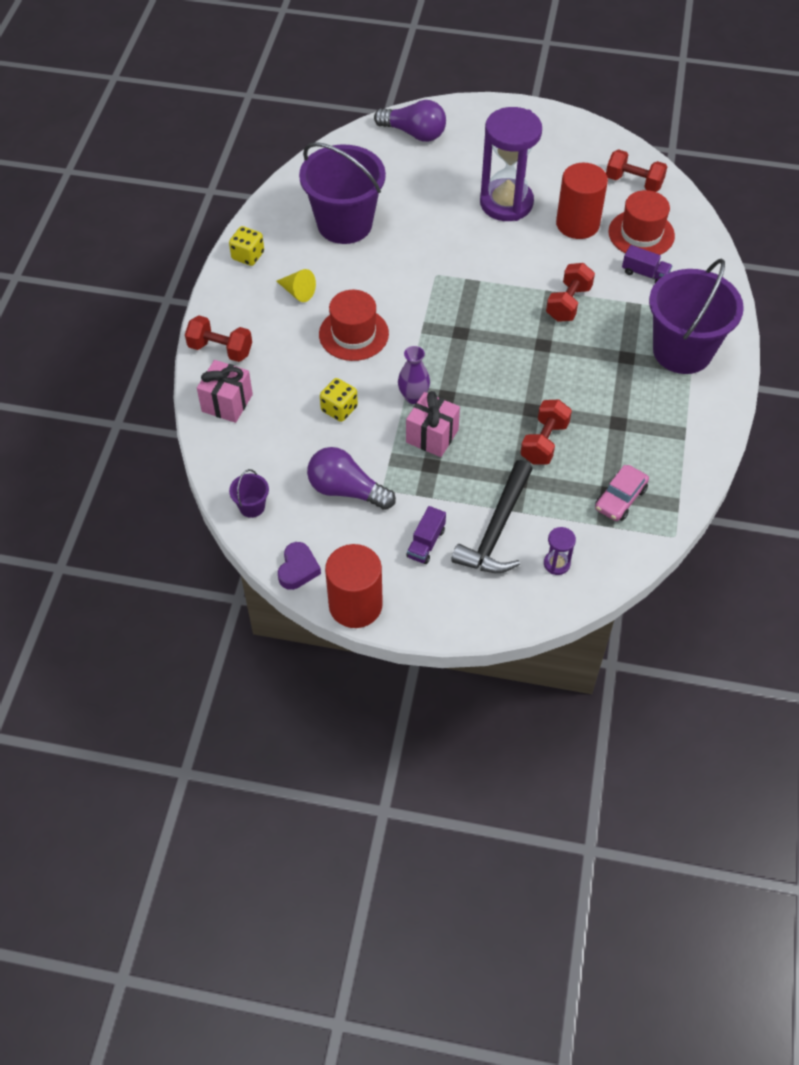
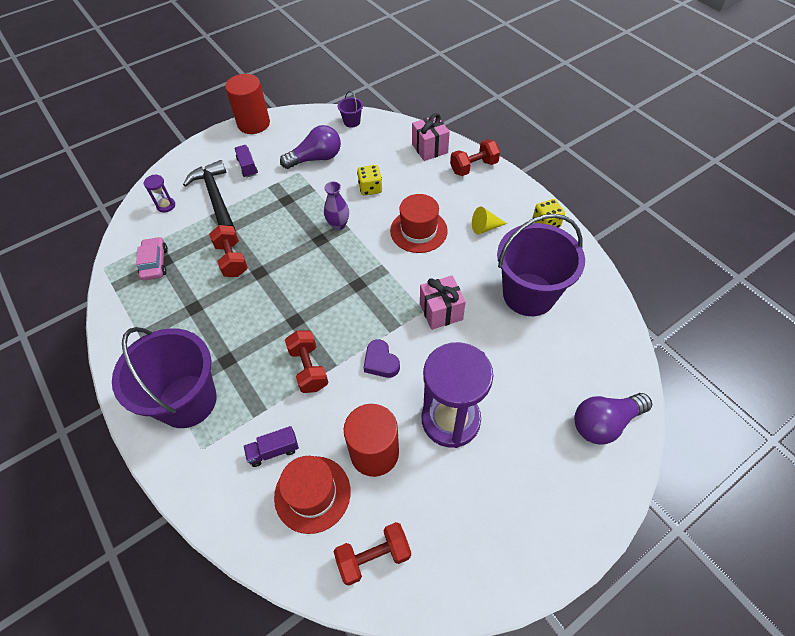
camera: 135 degrees right, 0 degrees up
purple heart [278,542,321,590] -> purple heart moved to [363,339,400,378]
pink gift [406,391,460,457] -> pink gift moved to [420,275,466,330]

